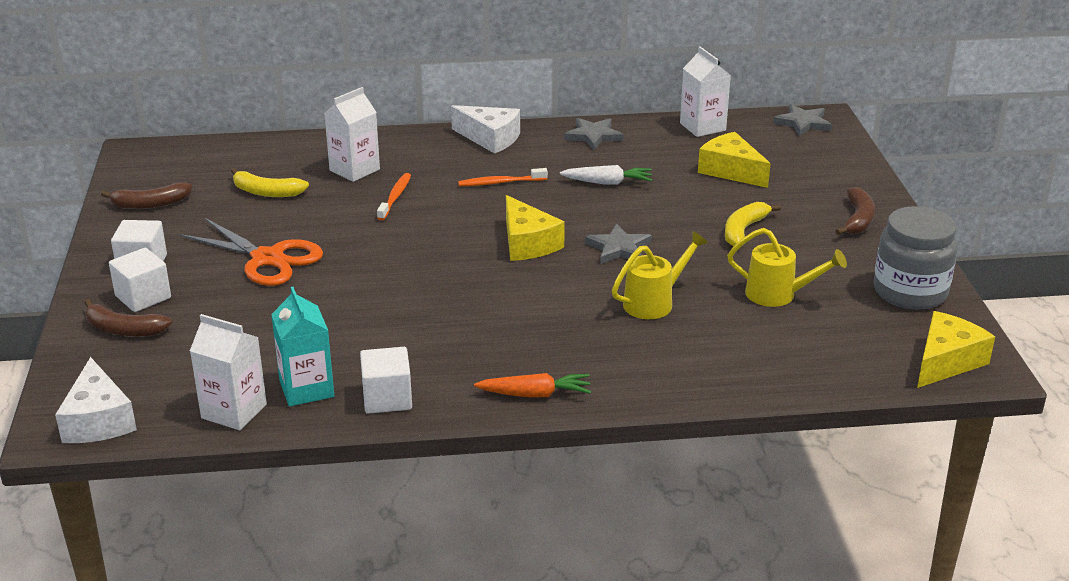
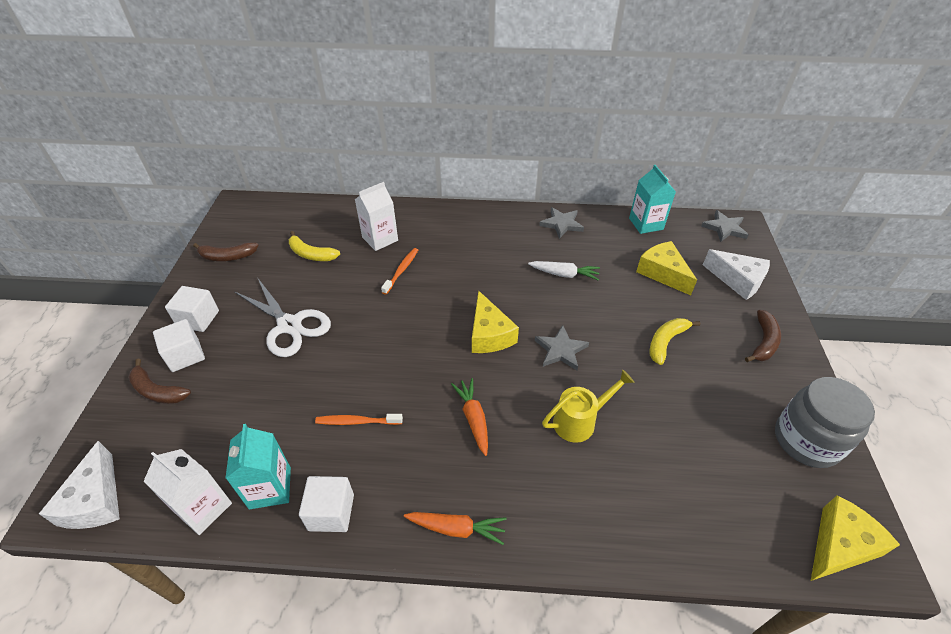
camera: 10 degrees right, 15 degrees up
orange scissors [179,218,323,286] -> white scissors [235,277,331,357]
white cheese [451,105,520,154] -> white cheese moved to [703,249,770,300]
orange toothbrush [458,168,548,186] -> orange toothbrush moved to [315,414,403,425]
white carton [680,47,731,137] -> turquoise carton [629,165,676,234]
yellow watering can [727,228,847,307] -> none
none -> orange carrot [451,378,488,456]

